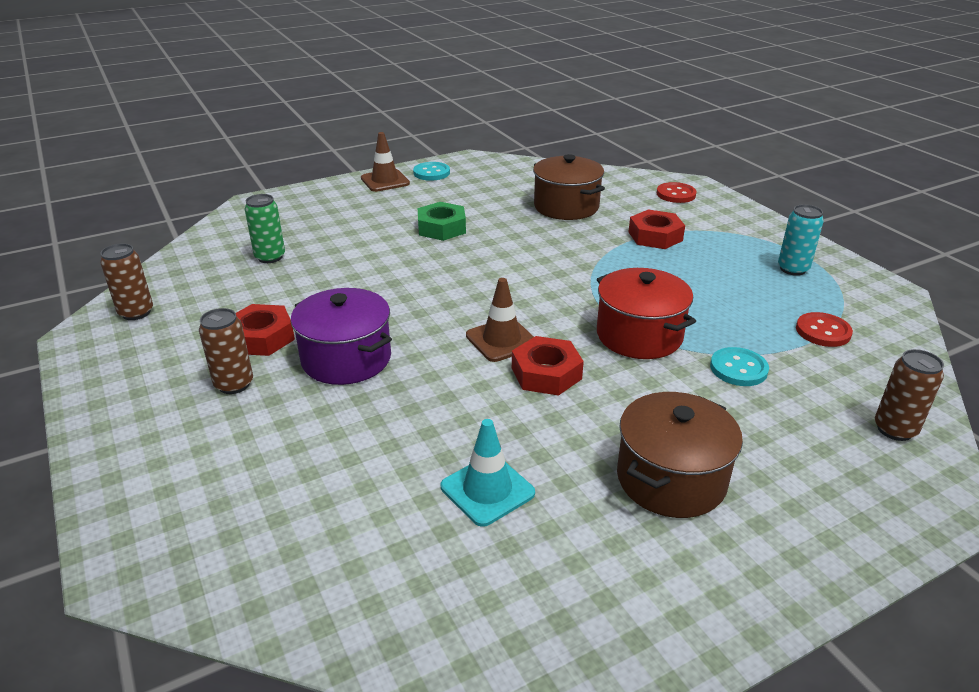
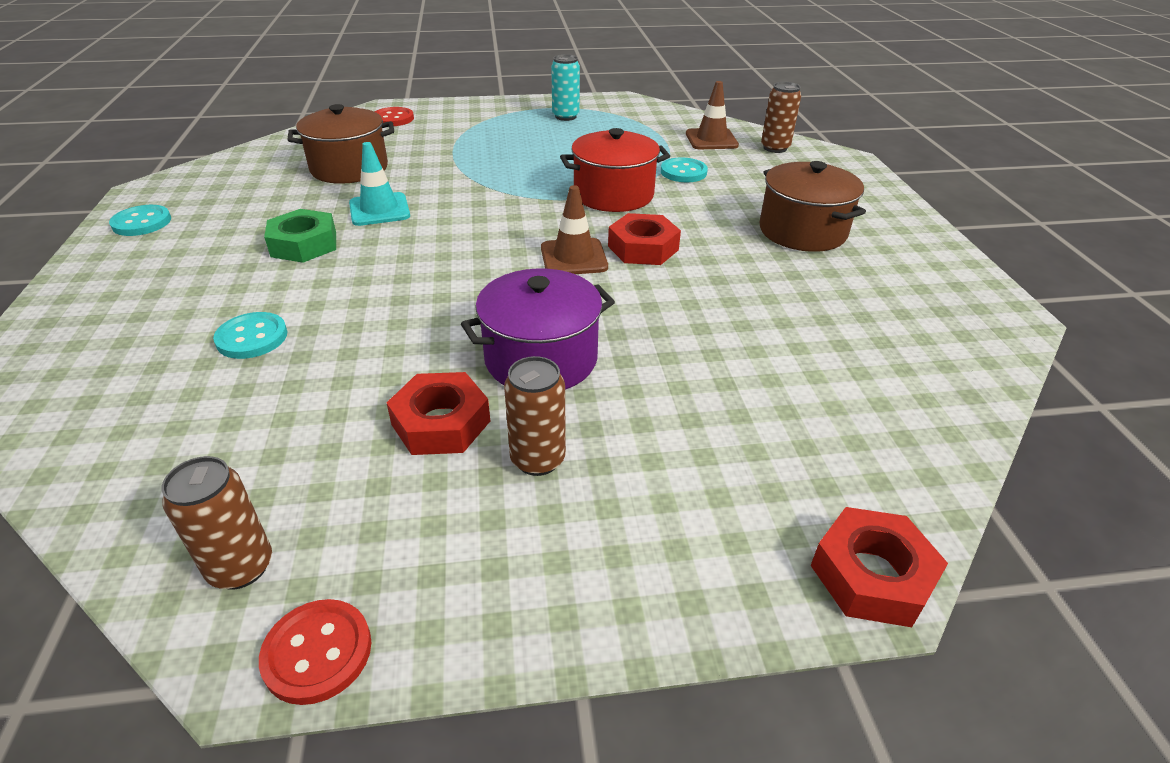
camera: 70 degrees left, 5 degrees up
green can [245,194,285,263] -> none
brown traffic cone [361,132,410,192] -> brown traffic cone moved to [686,81,739,149]
turquoise traffic cone [441,419,535,527] -> turquoise traffic cone moved to [349,142,410,226]
red nut [629,209,685,249] -> red nut moved to [811,507,948,627]
red button [796,312,853,347] -> red button moved to [259,599,371,705]
none -> turquoise button [213,312,287,359]

